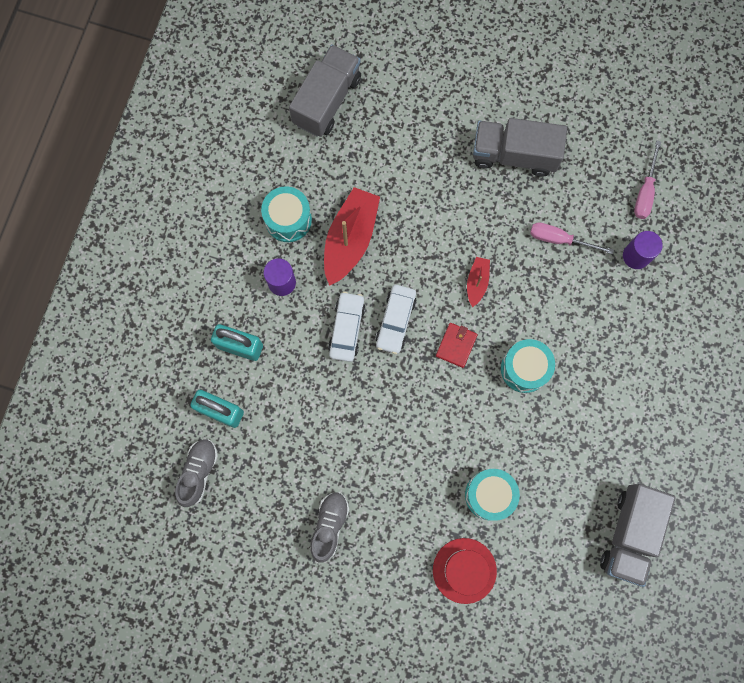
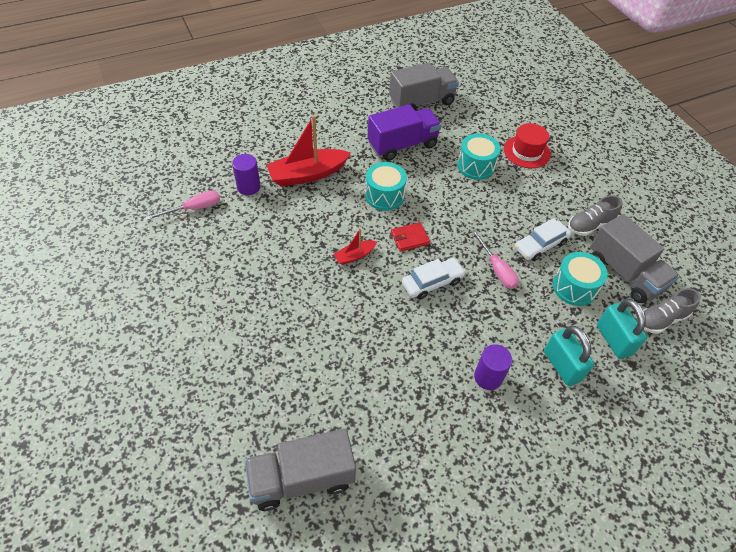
camera: 135 degrees left, 25 degrees down
turquoise drum [261,186,312,242] -> turquoise drum moved to [552,252,608,306]
red boat [324,187,380,286] -> red boat moved to [266,115,351,187]
white car [328,292,366,362] -> white car moved to [515,218,571,261]
grey truck [473,118,567,177] -> grey truck moved to [590,214,680,303]
pink screwdriver [530,223,614,254] -> pink screwdriver moved to [471,229,519,289]
none -> purple truck [368,104,442,161]

